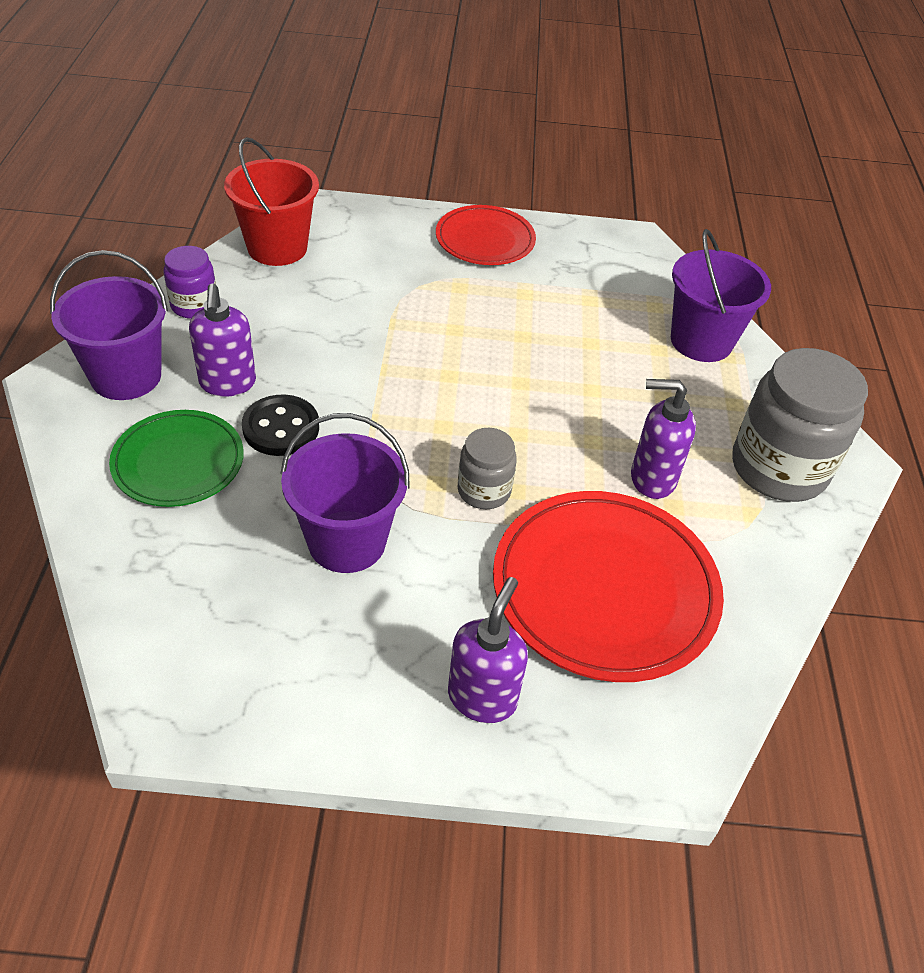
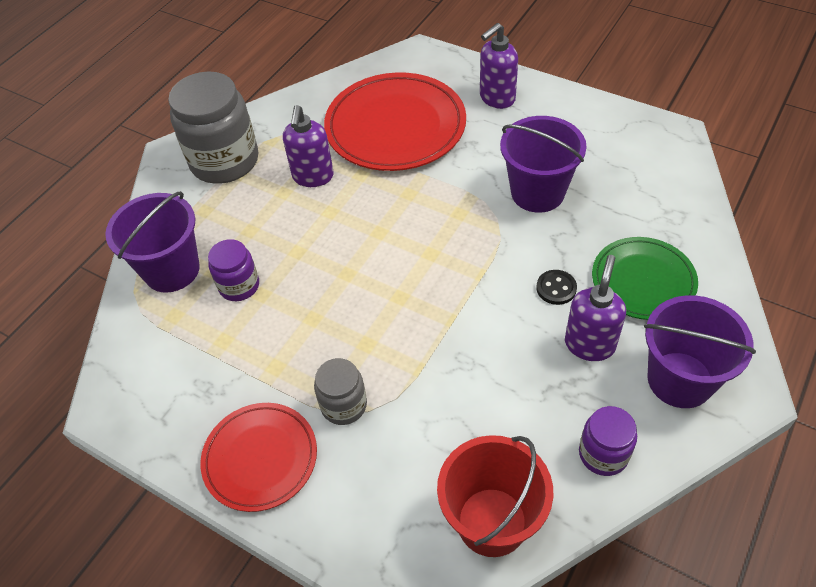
camera: 145 degrees left, 5 degrees up
black button [242,394,319,456] -> black button [536,270,577,305], size x0.63
grey jar [458,428,517,509] -> grey jar moved to [314,358,367,425]
purple soap dispenser [631,379,696,499] -> purple soap dispenser turned 60 degrees clockwise [283,105,334,187]
none -> purple jar [208,239,259,301]

